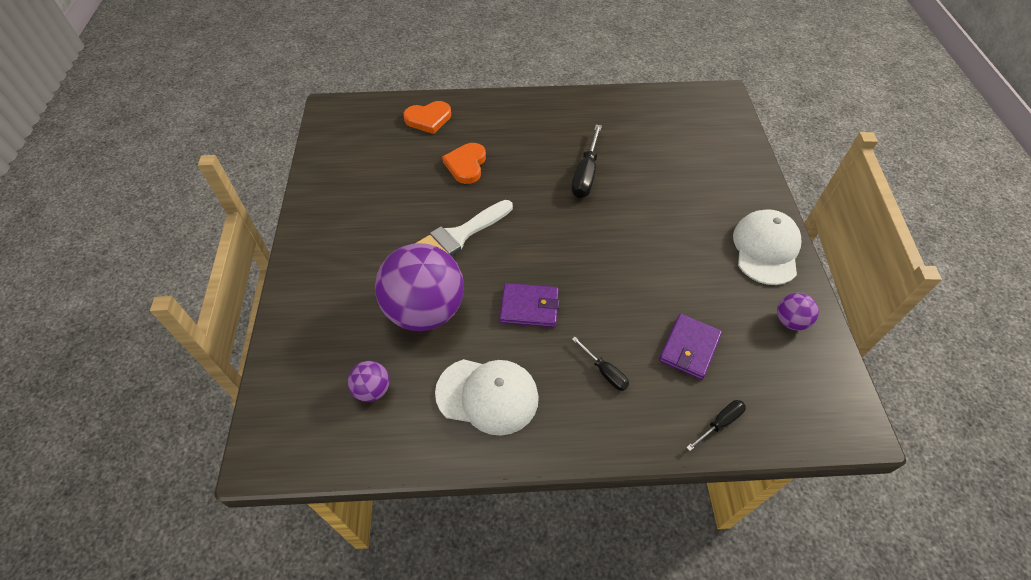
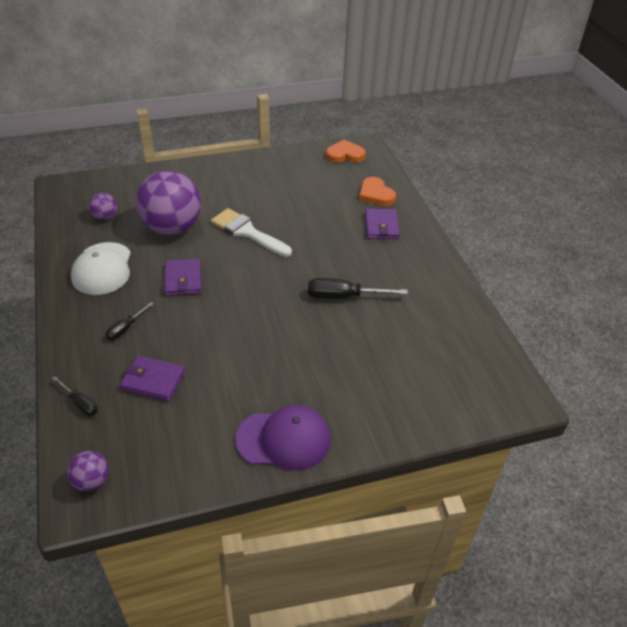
camera: 75 degrees right, 10 degrees down
orange heart [442,143,486,184] -> orange heart moved to [326,140,366,163]
white cap [733,209,802,285] -> purple cap [235,405,331,471]
purple ball [777,293,819,330] -> purple ball moved to [67,451,109,491]
none -> purple wallet [365,209,400,239]

